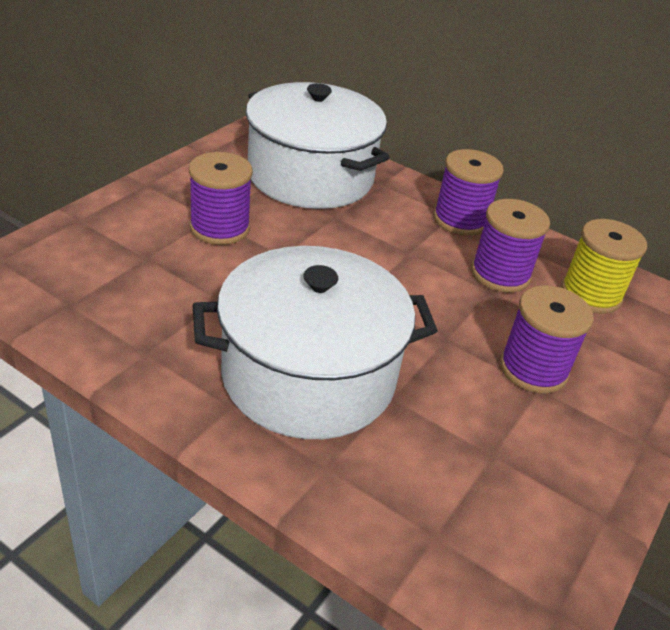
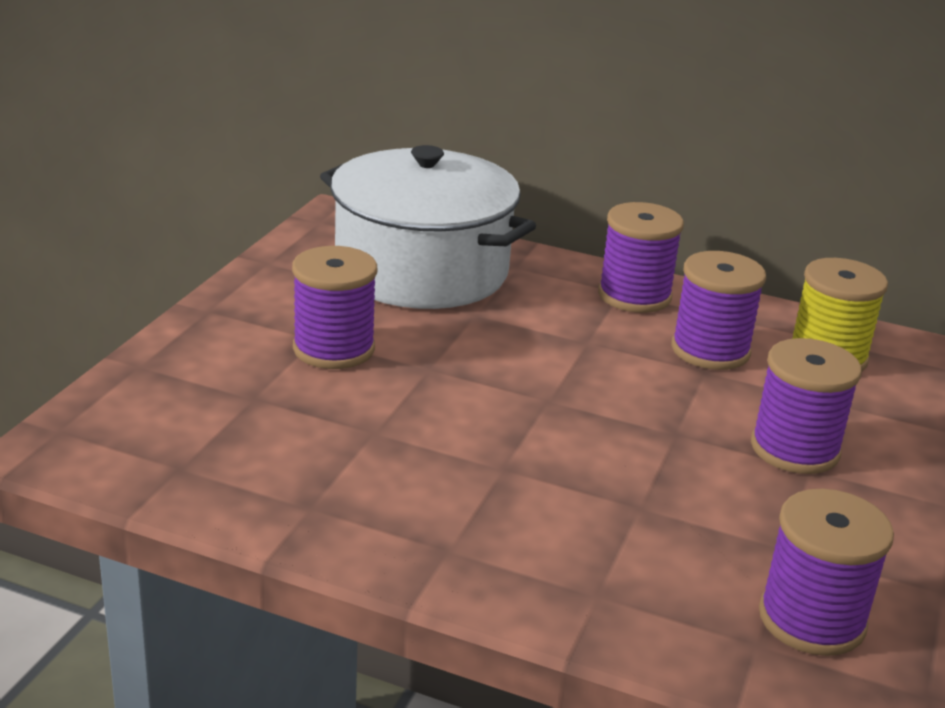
camera: 10 degrees left, 10 degrees down
white pot [193,246,438,439] -> none
none -> purple spool [759,489,894,656]

